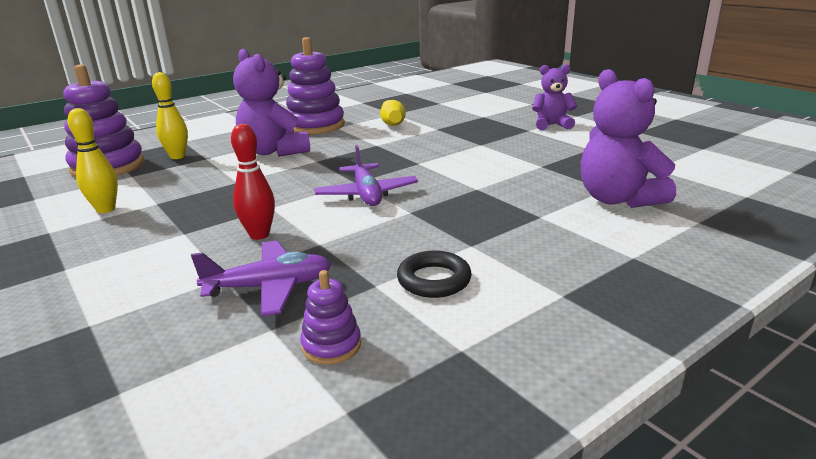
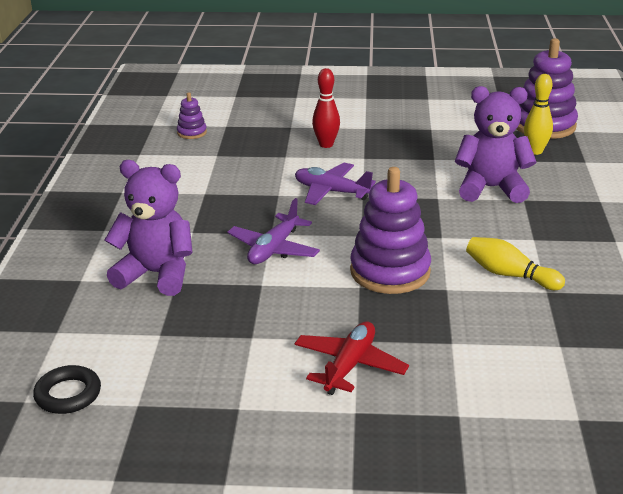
camera: 130 degrees right, 5 degrees up
yellow bowling pin [68,108,118,213] -> none
purple plane [191,241,331,316] -> purple plane moved to [227,198,320,264]
purple stacking toy [286,37,345,135] -> purple stacking toy moved to [350,167,431,294]
black ring [397,251,472,298] -> black ring moved to [33,365,101,414]
purple teddy bear [532,64,577,130] -> red plane [294,321,409,395]

